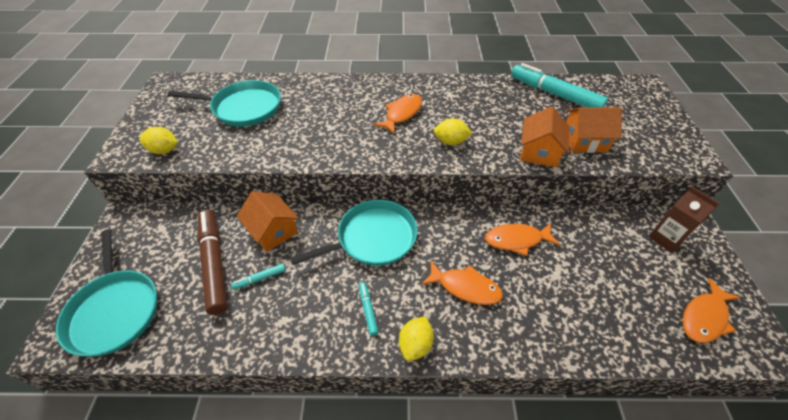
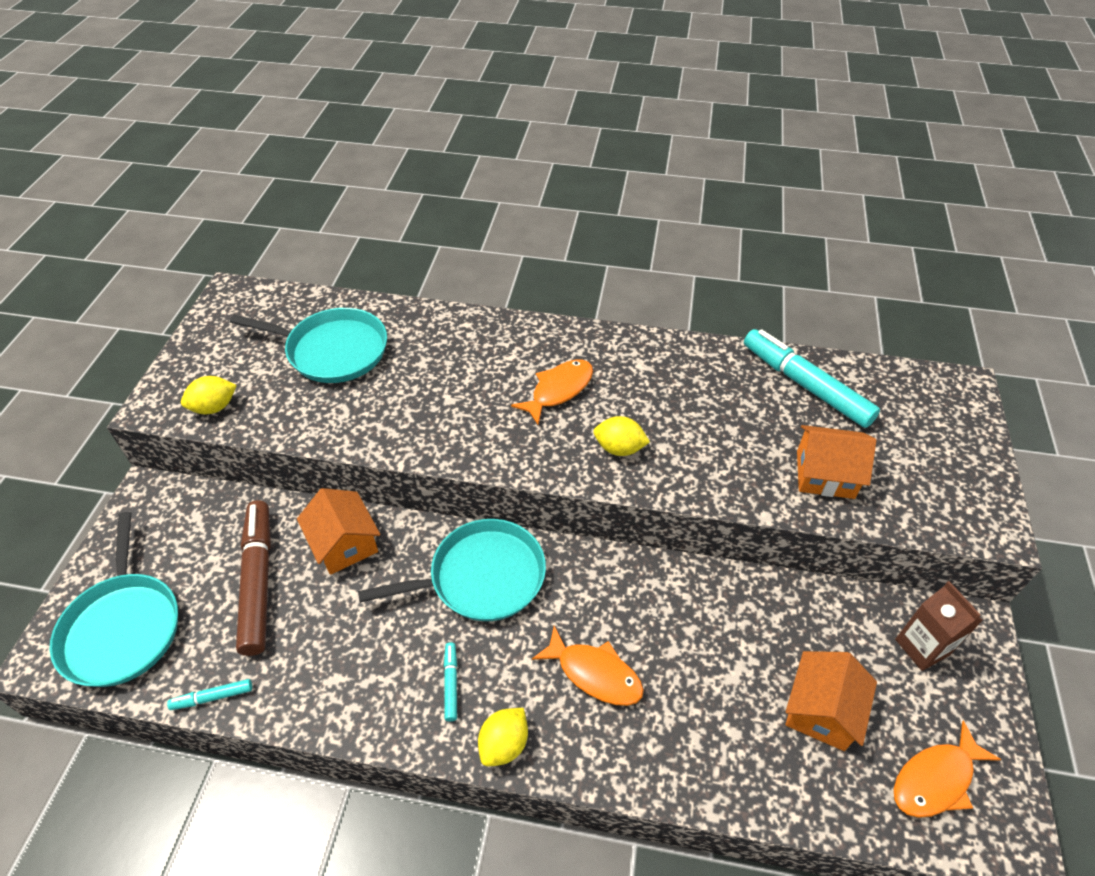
camera: 10 degrees right, 0 degrees up
yellow lemon [140,127,178,154] -> yellow lemon turned 45 degrees counterclockwise [181,376,237,414]
turquoise marker [231,263,286,290] -> turquoise marker moved to [167,679,252,710]
orange fish [485,223,560,256] -> none
orange house [520,106,569,167] -> orange house moved to [785,651,877,751]

